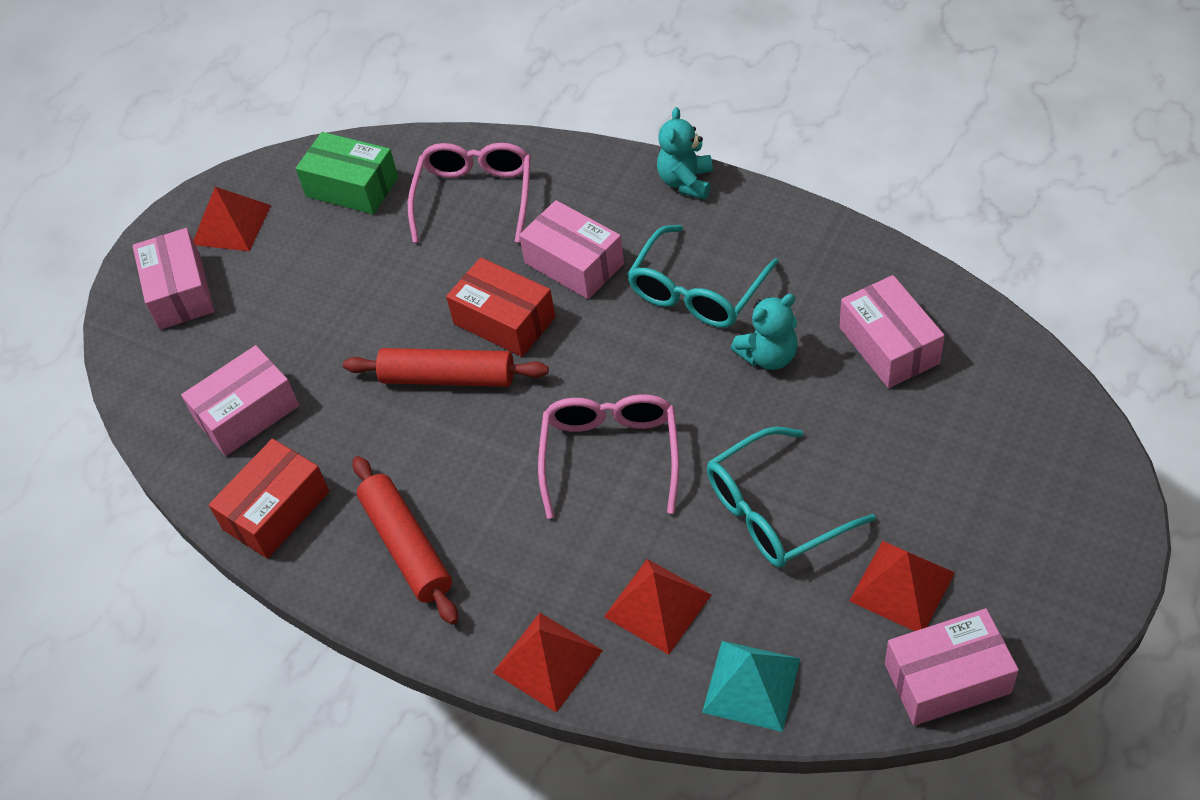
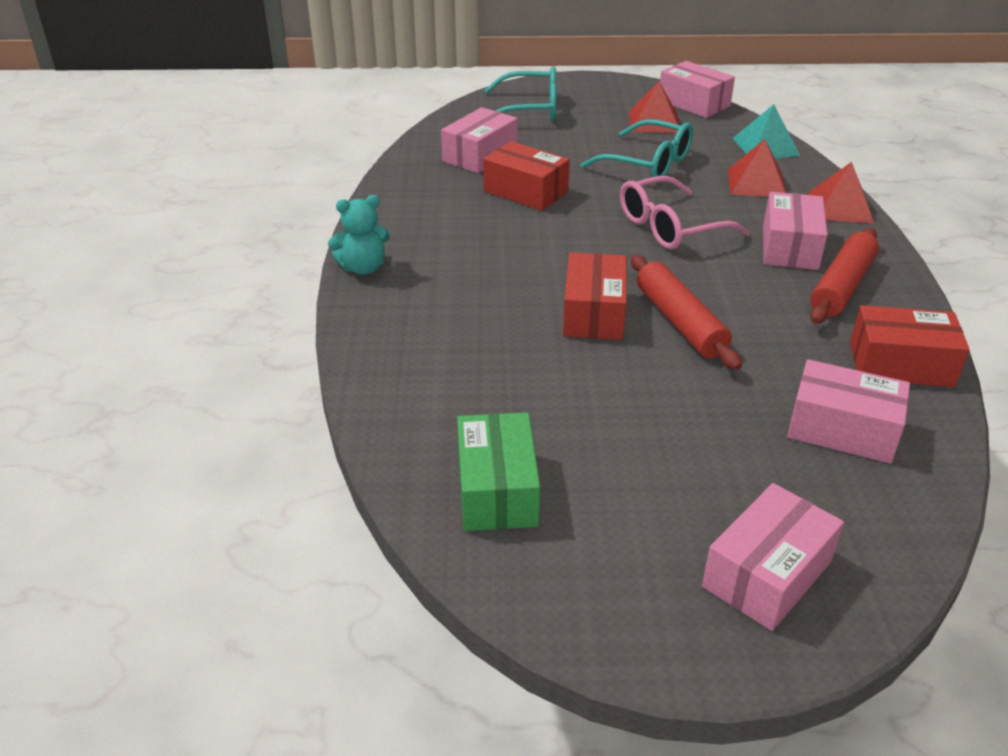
camera: 125 degrees left, 15 degrees down
red pyramid [193,187,271,251] -> none
pink glasses [408,143,531,243] -> none
pink box [519,200,624,299] -> pink box moved to [763,192,827,270]
turquoise glasses [627,225,779,328] -> turquoise glasses moved to [484,66,556,121]
turquoise teddy bear [731,294,798,370] -> red box [483,141,570,211]

